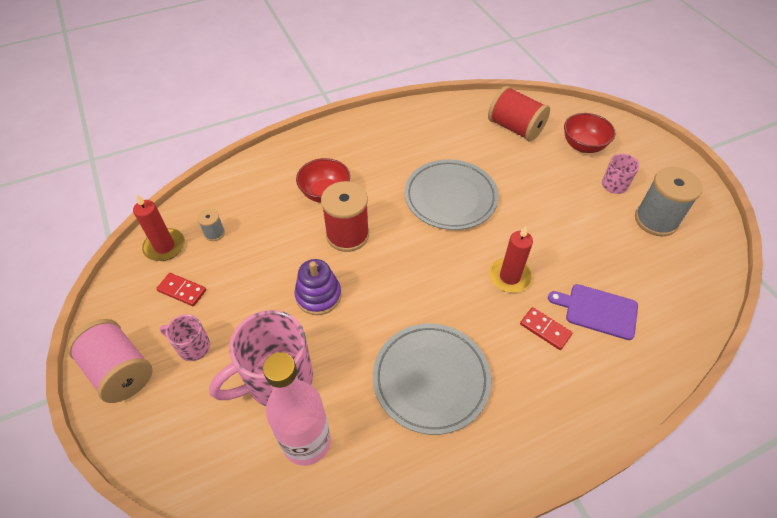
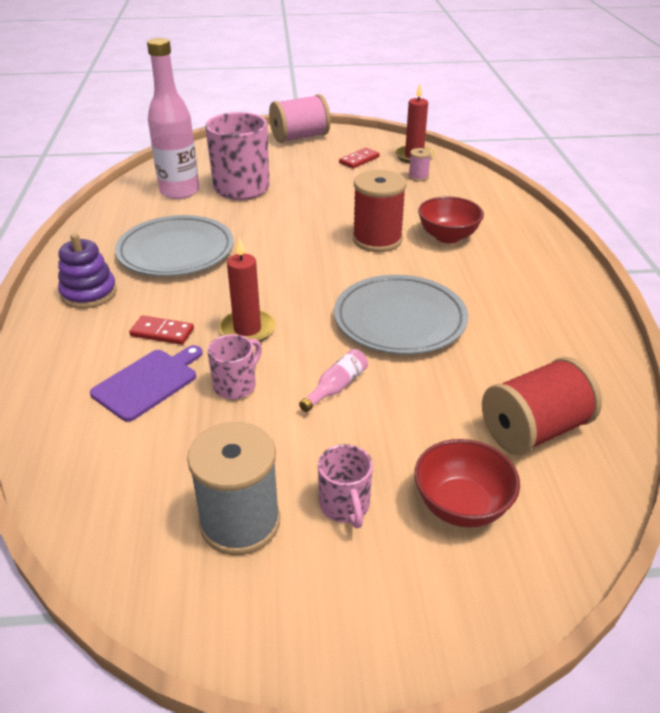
camera: 110 degrees right, 15 degrees down
pink mug [160,314,210,361] -> pink mug moved to [207,334,262,399]
grey spool [197,209,225,241] -> pink spool [408,148,431,181]
purple stacking toy [294,259,341,315] -> purple stacking toy moved to [58,233,117,308]
red domino [520,307,573,350] -> red domino turned 45 degrees clockwise [129,315,194,345]
none -> pink bottle [299,349,368,412]

